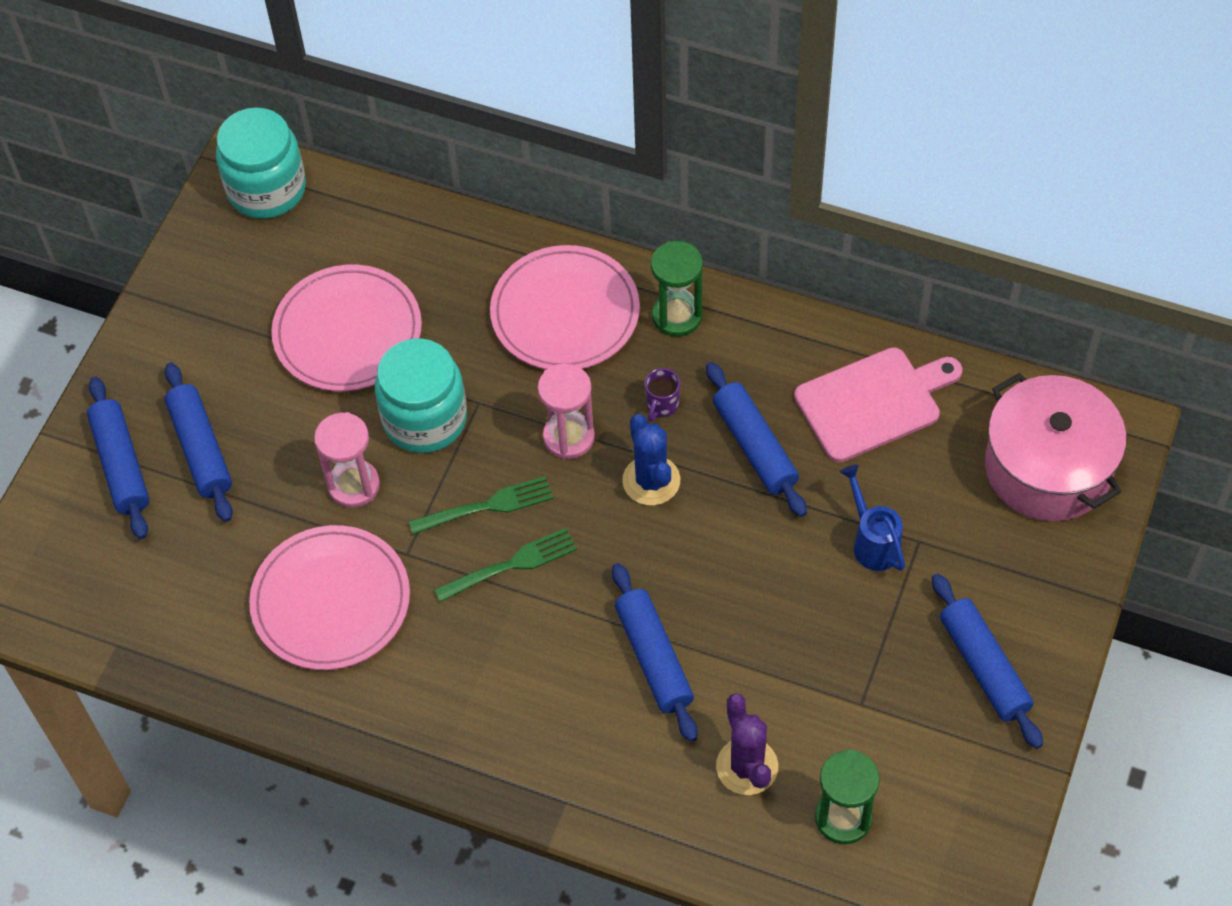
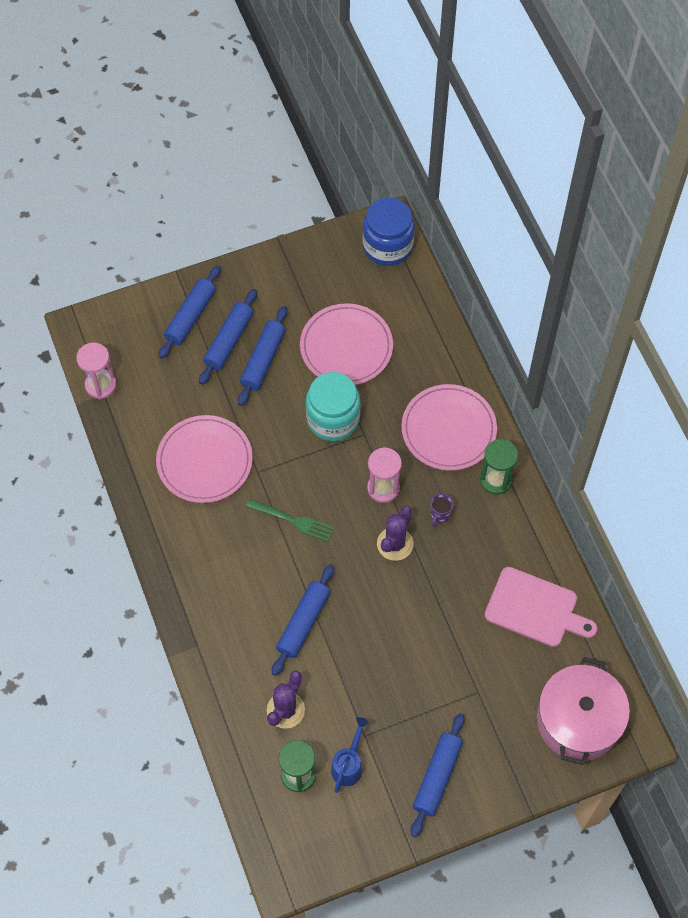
camera: 45 degrees right, 5 degrees up
turquoise jar [216,107,306,219] -> blue jar [363,197,415,266]
pink hourglass [314,412,380,508] -> pink hourglass moved to [76,342,117,399]
green fork [408,476,553,535] -> none
blue cactus [622,414,680,505] -> purple cactus [377,506,414,561]
purple mug [645,368,680,422] -> purple mug turned 45 degrees counterclockwise [430,493,453,527]
blue rolling pin [706,362,807,517] -> blue rolling pin moved to [238,306,287,406]
blue watering can [840,464,905,571] -> blue watering can moved to [331,717,369,793]

